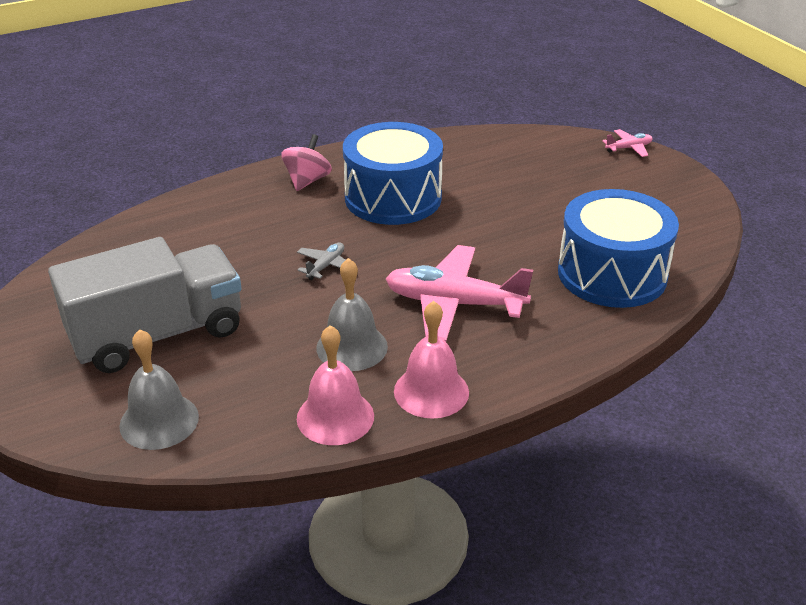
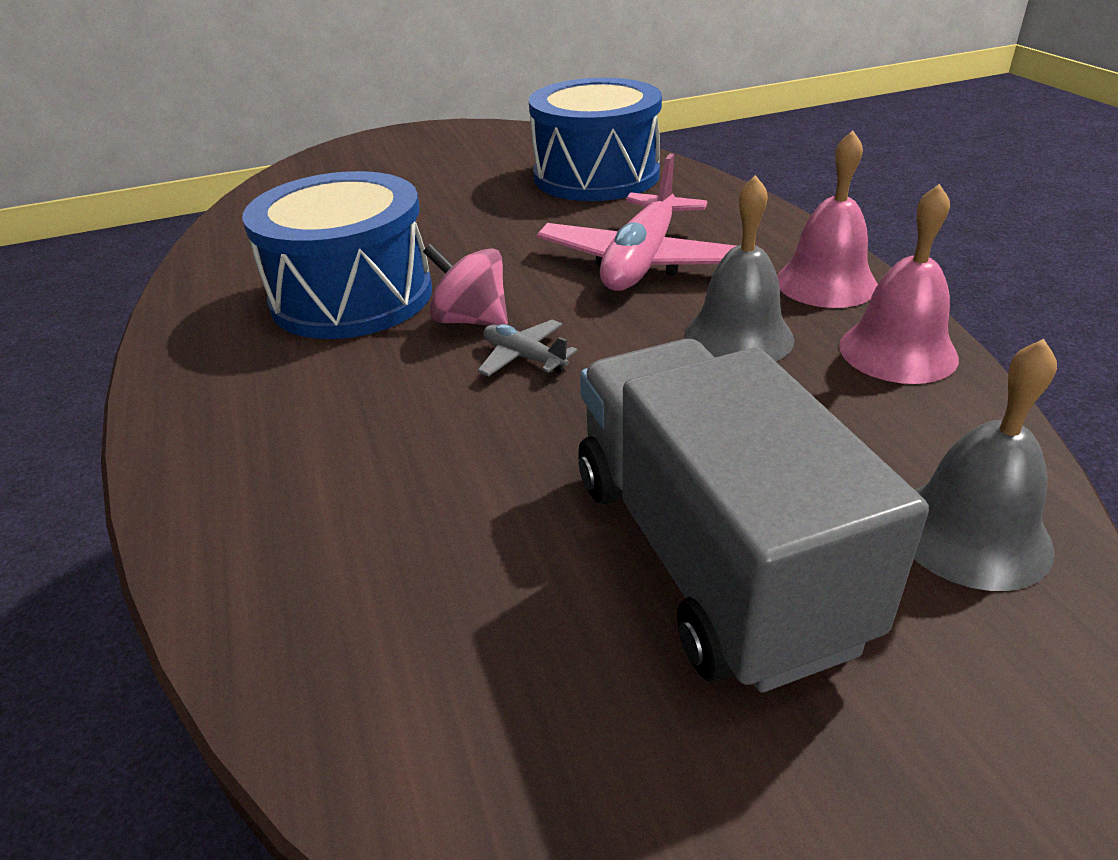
camera: 80 degrees left, 0 degrees up
pink spinning top [281,134,332,191] -> pink spinning top moved to [423,244,508,326]
pink plane [602,129,652,157] -> none

